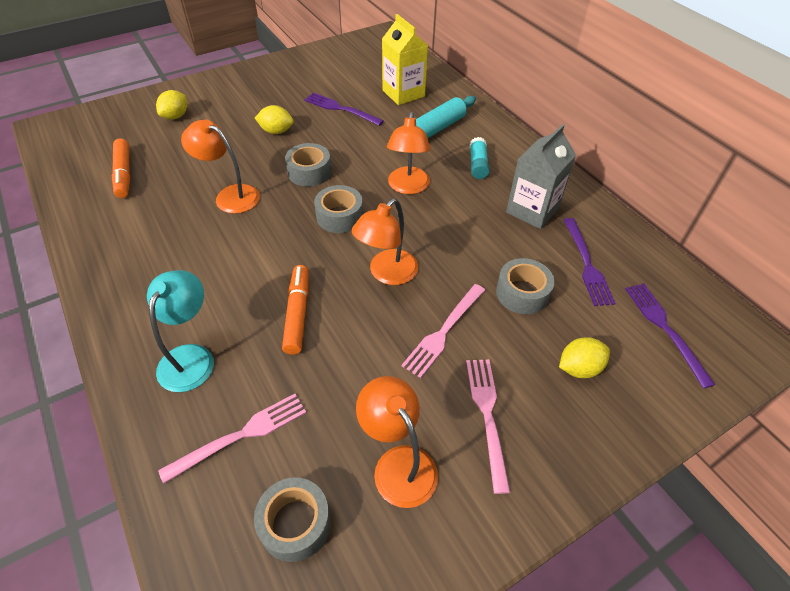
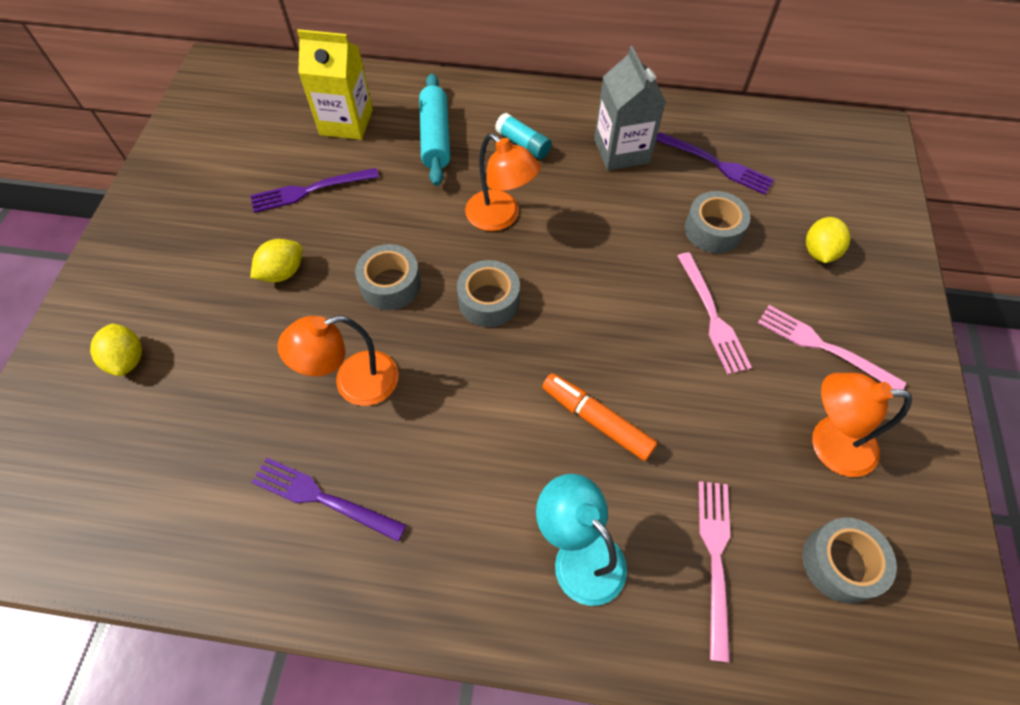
camera: 50 degrees left, 10 degrees up
orange marker [112,138,130,198] -> none
orange lamp [352,199,418,285] -> none
purple fork [625,283,715,389] -> purple fork moved to [251,458,407,542]

